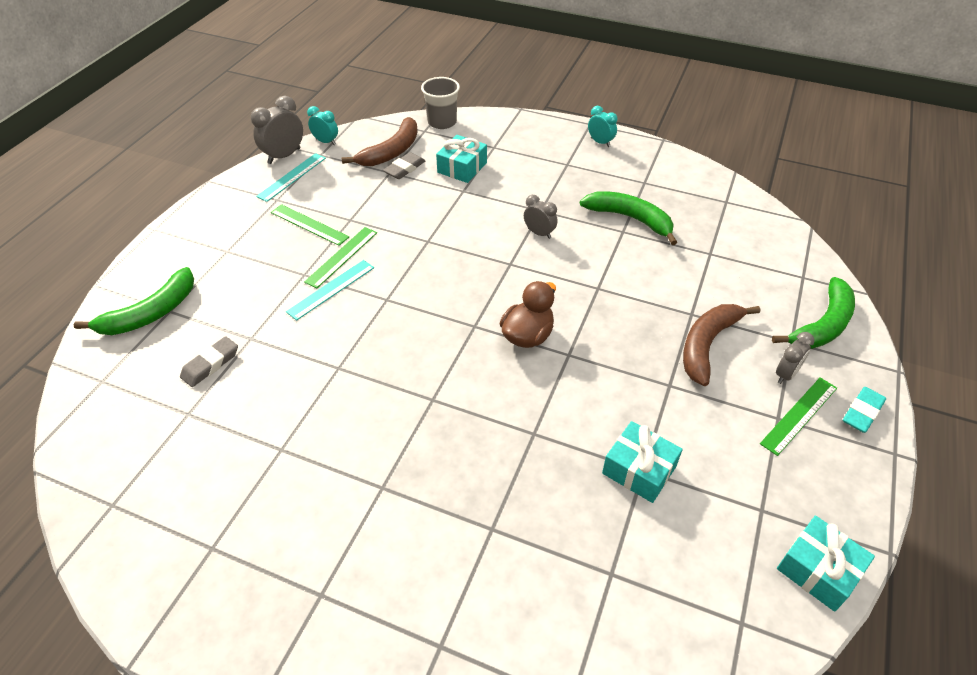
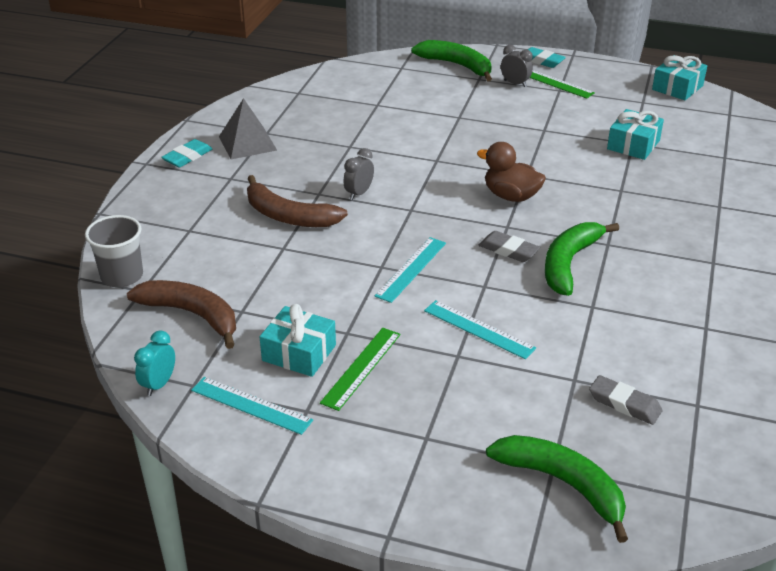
camera: 95 degrees left, 10 degrees down
grey clock [251,96,303,164] -> none
green ruler [304,227,377,288] -> none
grey eraser [383,152,425,179] -> grey eraser moved to [479,231,540,262]
turquoise gift [436,135,487,183] -> turquoise gift moved to [260,304,336,377]
green banana [580,191,677,245] -> green banana moved to [545,222,619,296]
turquoise clock [588,106,618,147] -> turquoise eraser [161,139,212,168]
brown banana [683,304,760,386] -> brown banana moved to [247,175,348,227]
none -> grey pyramid [219,98,277,159]
none -> turquoise ruler [375,237,446,303]

